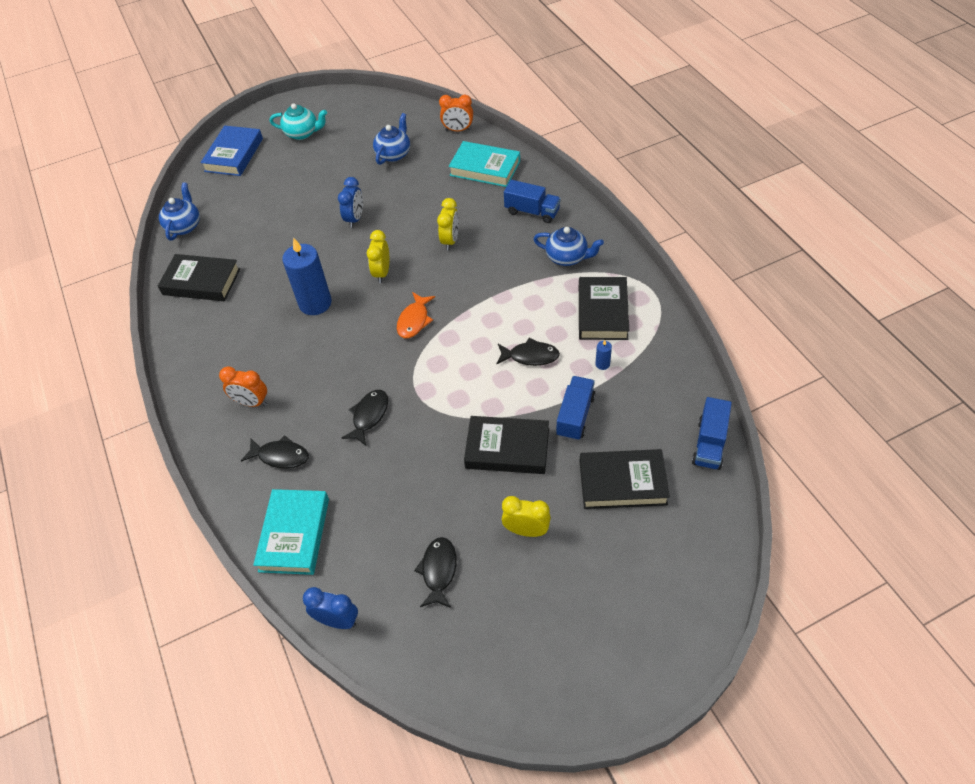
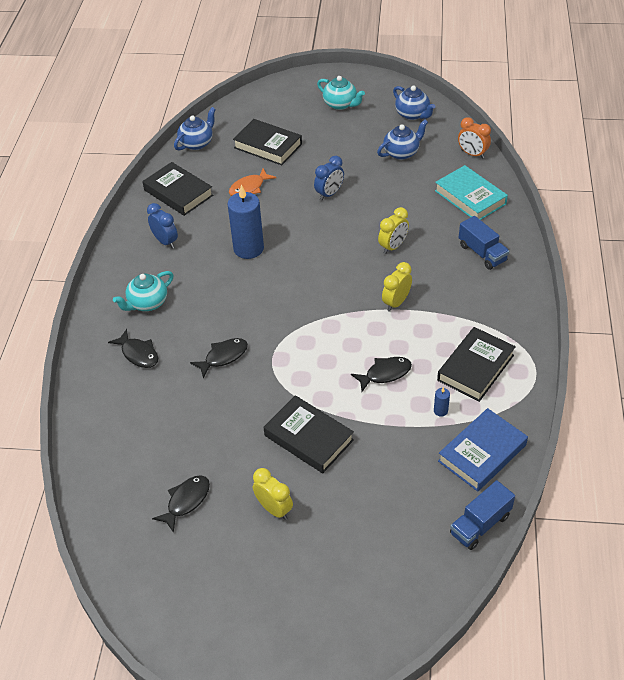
camera: 30 degrees right, 5 degrees down
blue book [200,126,263,176] -> blue book moved to [438,408,528,492]
orange clock [219,366,267,407] -> turquoise teapot [113,271,174,311]
turquoise book [253,489,329,575] -> none
blue clock [303,587,358,629] -> blue clock moved to [147,203,178,249]
yellow clock [367,230,389,283] -> yellow clock moved to [382,262,412,312]
orange fish [397,292,435,338] -> orange fish moved to [229,168,276,196]
black fish [496,338,560,366] -> black fish turned 60 degrees counterclockwise [351,357,412,392]
blue teapot [533,227,604,266] -> blue teapot moved to [393,86,435,120]
blue truck [556,376,596,441] -> none
black book [579,449,670,509] -> black book moved to [233,119,302,165]

